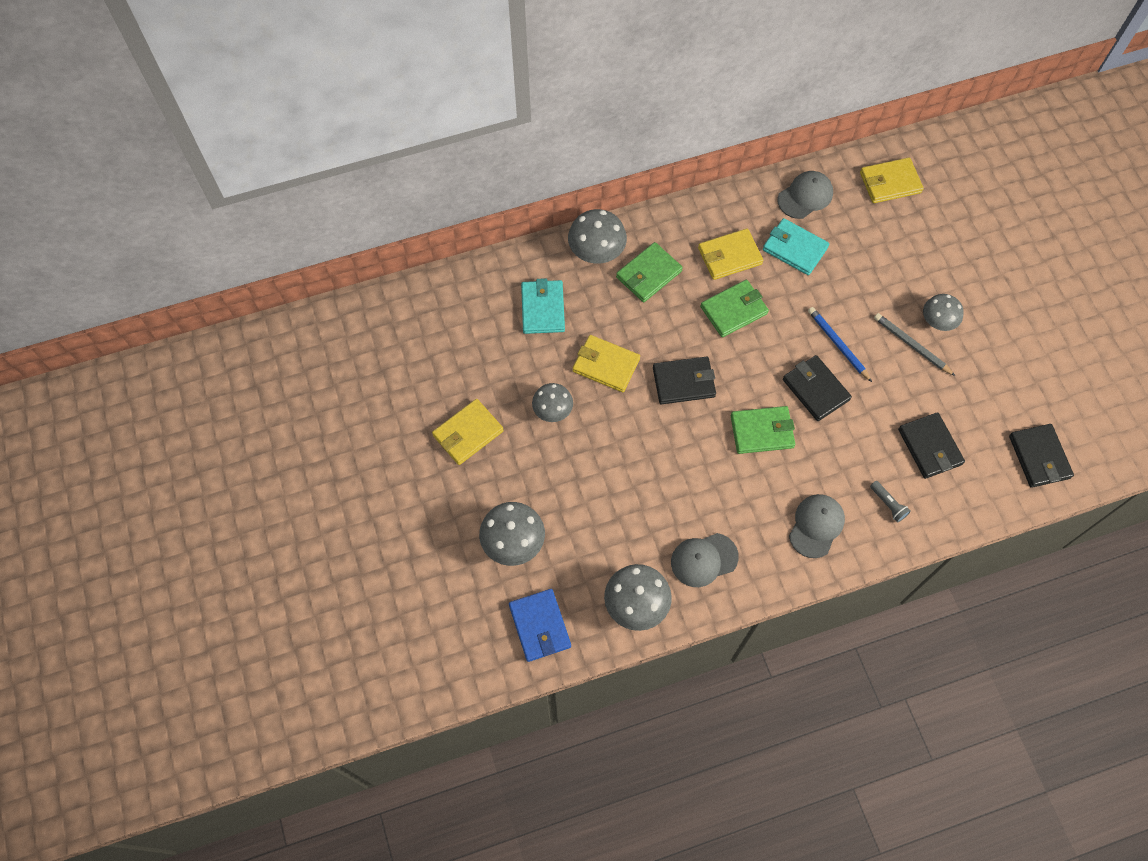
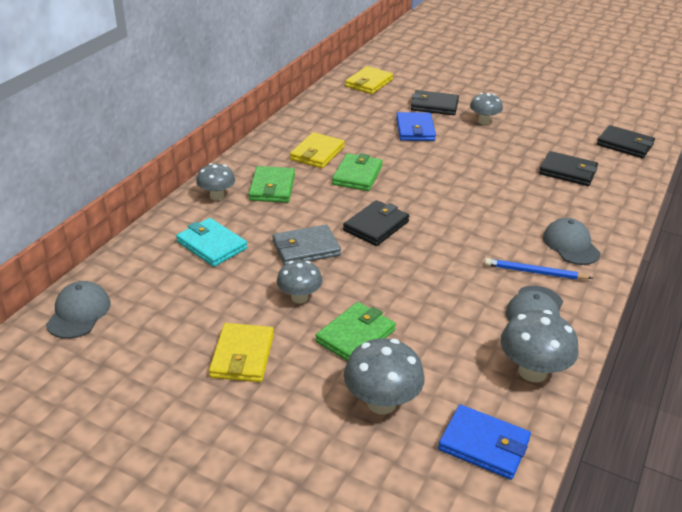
camera: 45 degrees left, 30 degrees down
grey mushroom [568,209,627,263] -> grey mushroom [196,163,235,201], size x0.66
yellow wallet [573,335,640,392] -> grey wallet [272,225,341,265]
green wallet [731,406,795,454] -> green wallet moved to [316,302,396,361]
turquoise wallet [763,218,829,275] -> none
grey cap [777,171,833,219] -> grey cap moved to [46,281,111,339]
black wallet [783,355,852,421] -> black wallet moved to [411,90,459,115]
blue pencil [808,307,872,382] -> blue pencil moved to [484,258,592,280]
grey flashlight [870,481,911,522] -> none
grey pencil [874,313,955,376] -> none
none -> blue wallet [396,112,436,141]

